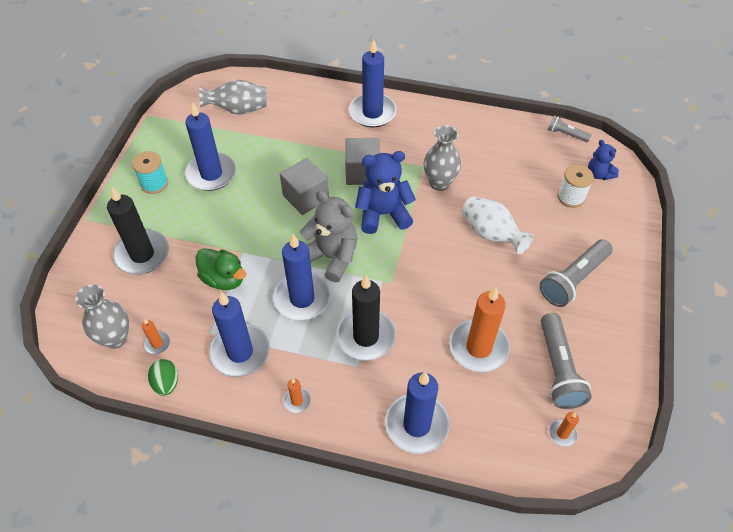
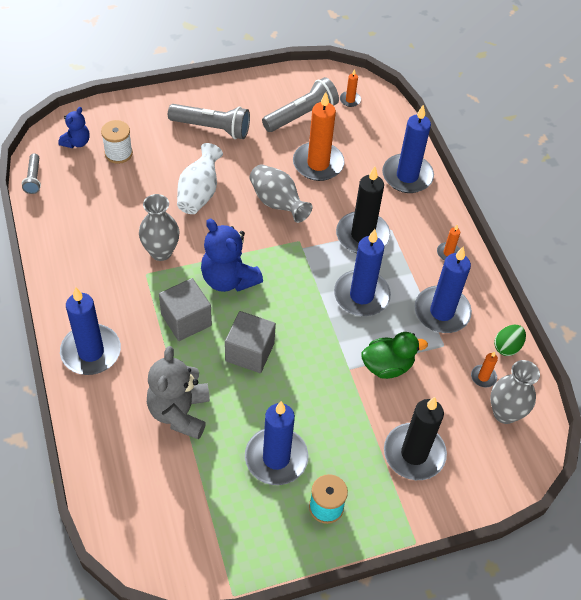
camera: 125 degrees left, 0 degrees up
green duck [195,248,246,290] -> green duck turned 75 degrees clockwise [361,332,428,379]
grey vase [199,80,267,115] -> grey vase moved to [249,164,312,223]
grey teddy bear [300,190,358,283] -> grey teddy bear moved to [147,346,210,440]

